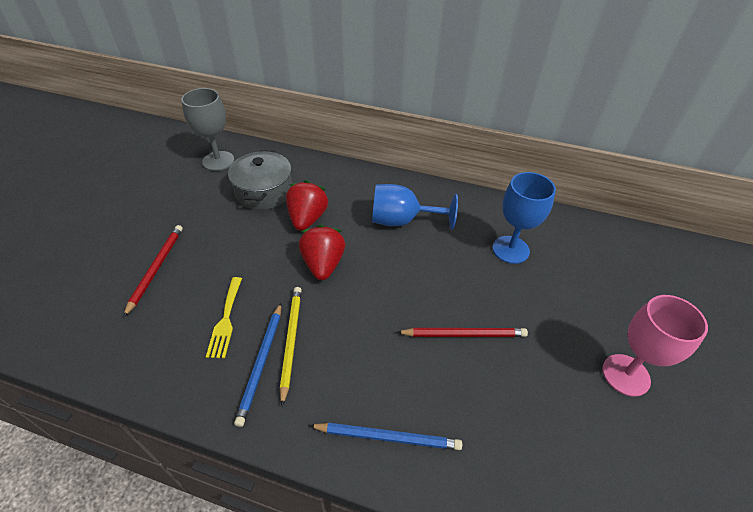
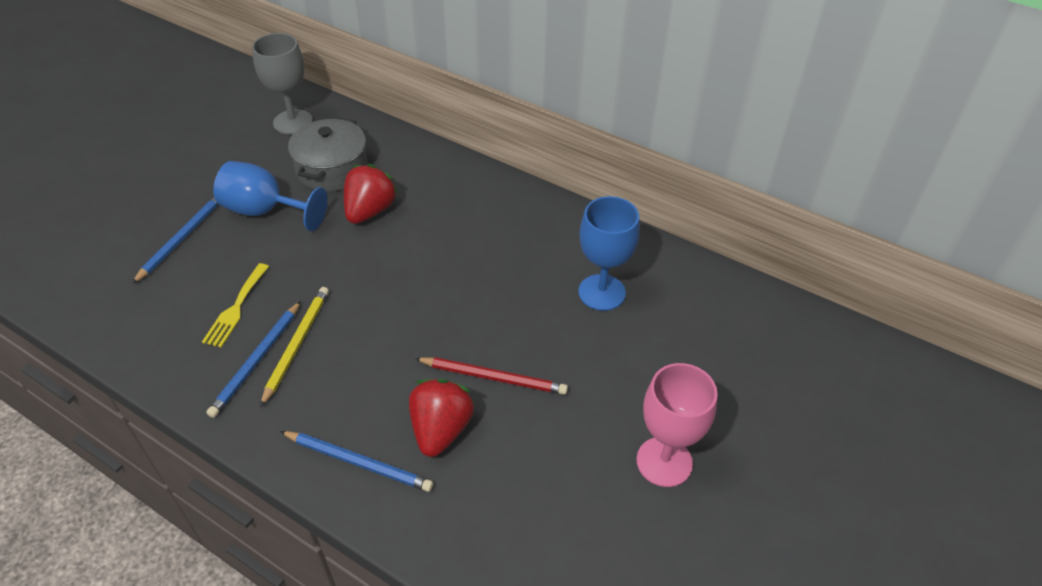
camera: 15 degrees right, 0 degrees up
red pencil [123,225,183,318] -> blue pencil [132,197,218,284]
red strawberry [299,225,345,280] -> red strawberry moved to [409,379,474,457]
blue goblet [372,184,458,230] -> blue goblet moved to [213,161,328,231]

